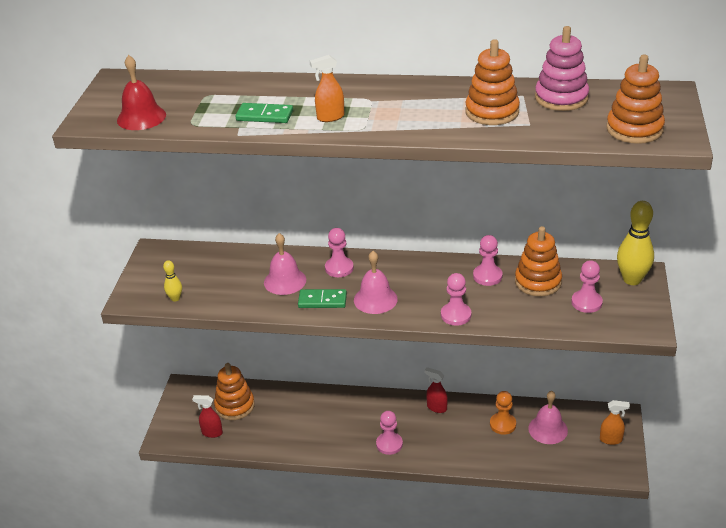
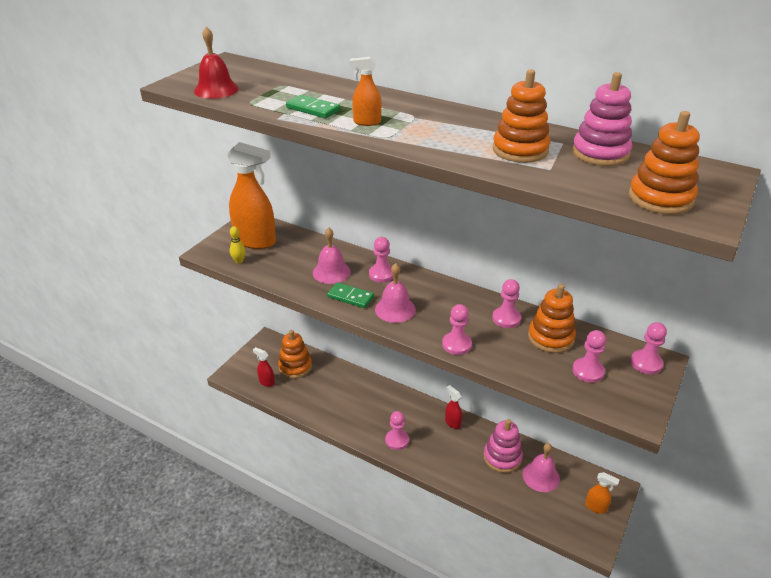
camera: 20 degrees right, 0 degrees up
orange pawn [490,391,516,435] -> pink stacking toy [483,419,523,473]
yellow bowling pin [617,201,654,285] -> pink pawn [630,322,667,374]
none -> orange spray bottle [227,142,276,249]

